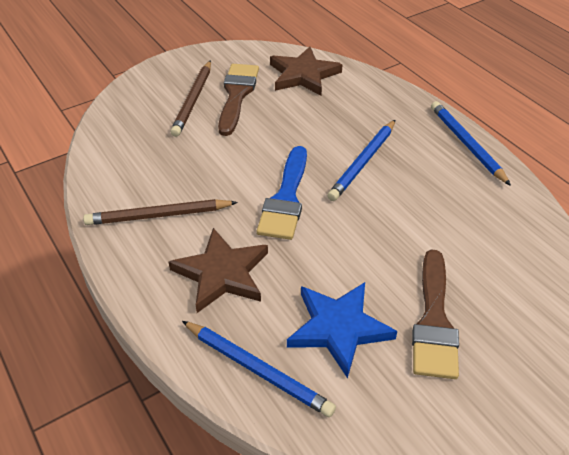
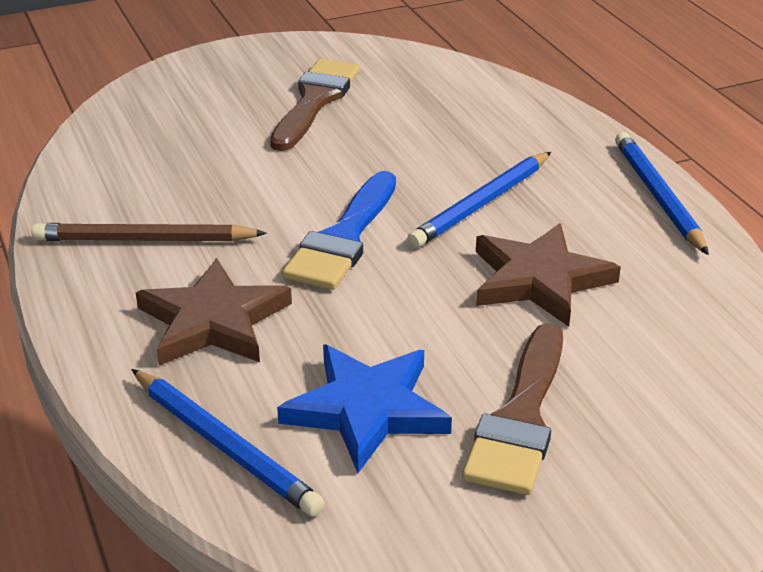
camera: 10 degrees right, 10 degrees down
brown pencil [170,60,211,137] -> none
brown star [270,46,343,95] -> brown star moved to [476,223,621,327]

